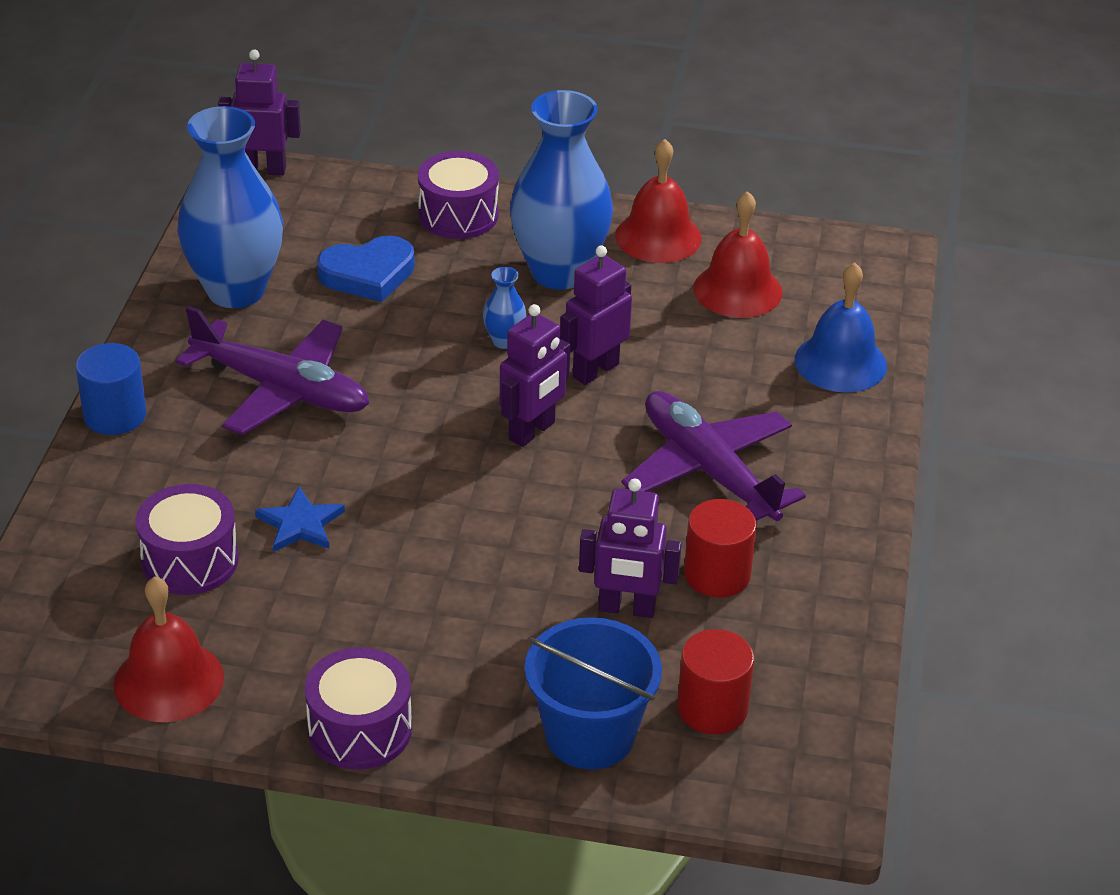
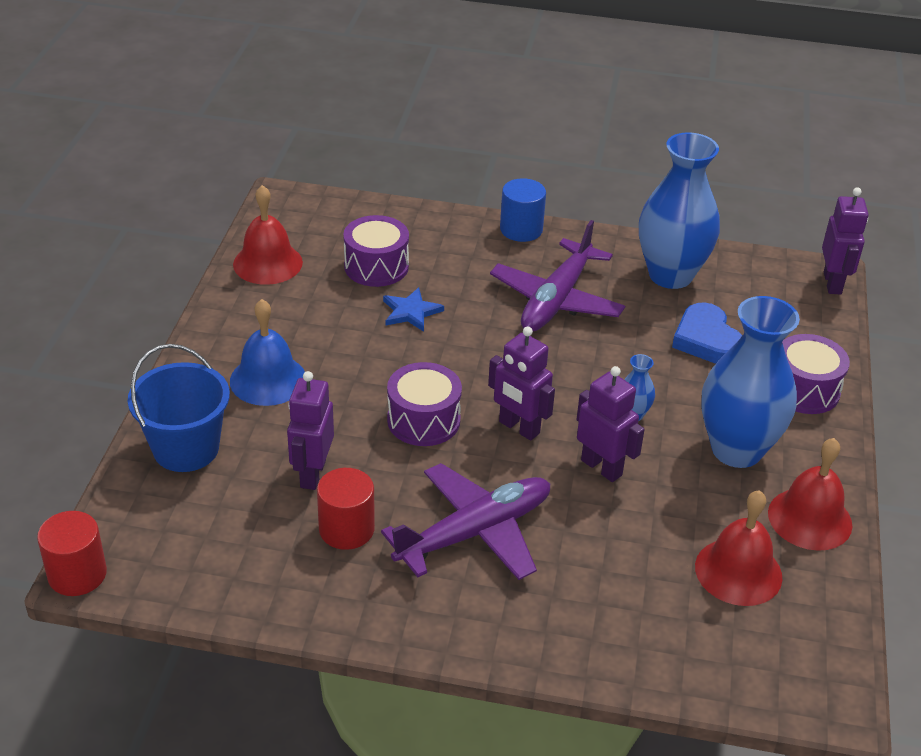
camera: 90 degrees right, 0 degrees up
purple drum [305,647,412,770] -> purple drum moved to [387,362,462,446]
red cylinder [677,629,754,734] -> red cylinder moved to [37,511,107,596]
blue bell [795,262,887,393] -> blue bell moved to [230,299,305,406]

